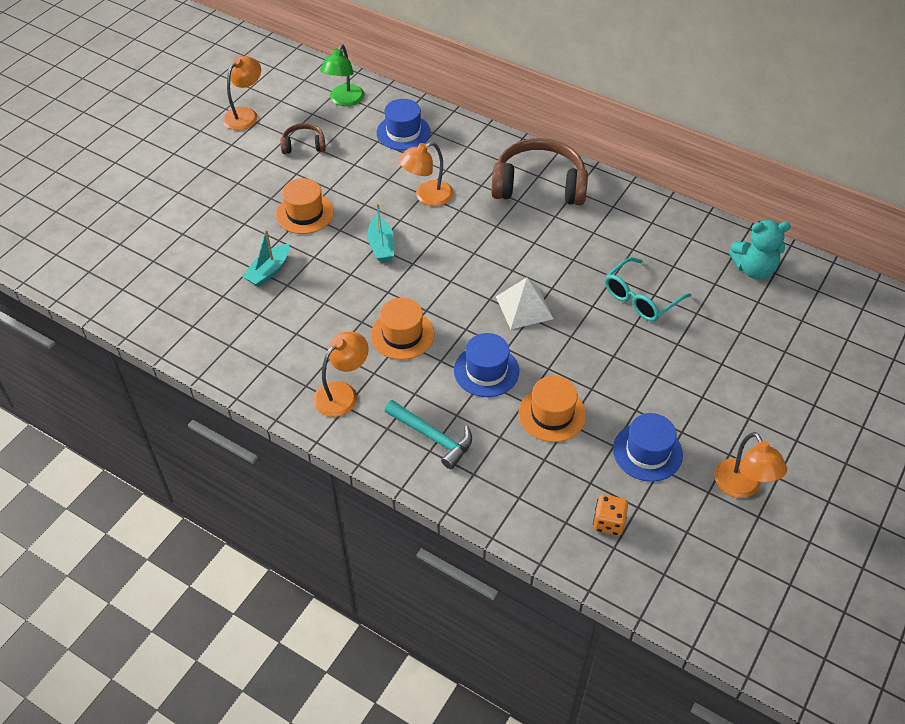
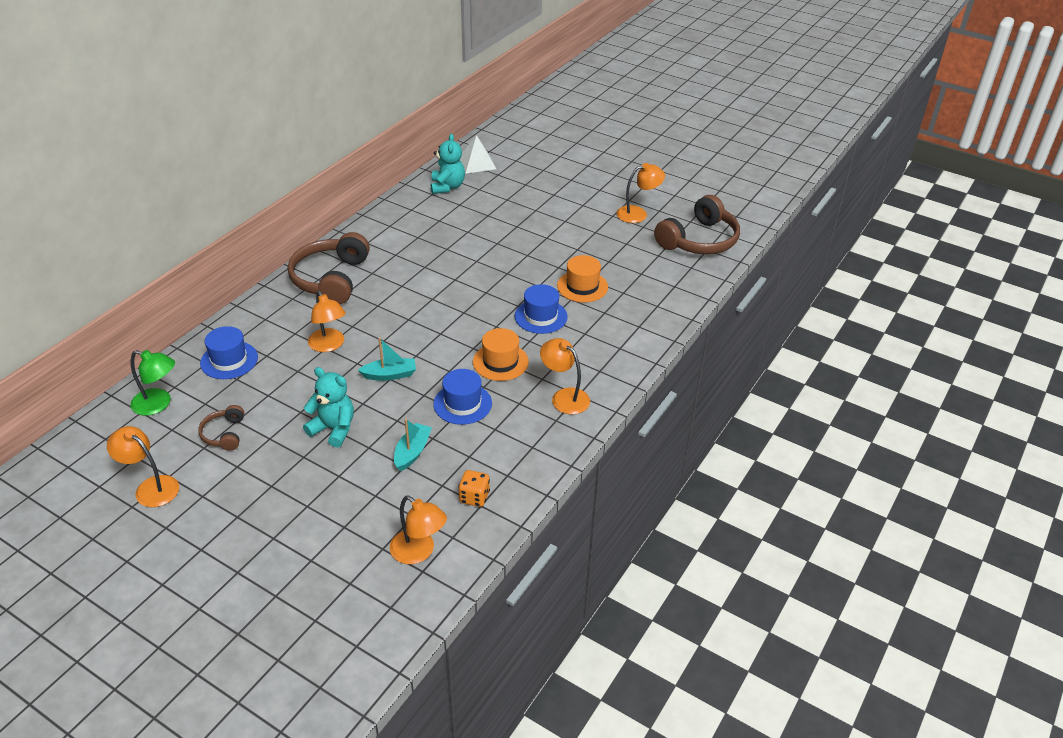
camera: 90 degrees left, 10 degrees down
turquoise boat [242,230,289,287] -> turquoise boat turned 105 degrees counterclockwise [394,419,432,471]
orange hat [276,178,334,234] -> turquoise teddy bear [303,367,354,447]
turquoise hammer [384,400,472,469] -> none
white pyramid [496,278,553,330] -> white pyramid moved to [460,135,496,174]
orange dice [593,494,628,535] -> orange dice moved to [458,470,490,507]
turquoise glasses [605,257,691,321] -> none
blue hat [613,413,683,482] -> blue hat moved to [433,369,492,425]
none -> orange lamp [389,496,447,564]
none -> brown headphones [654,195,740,254]

